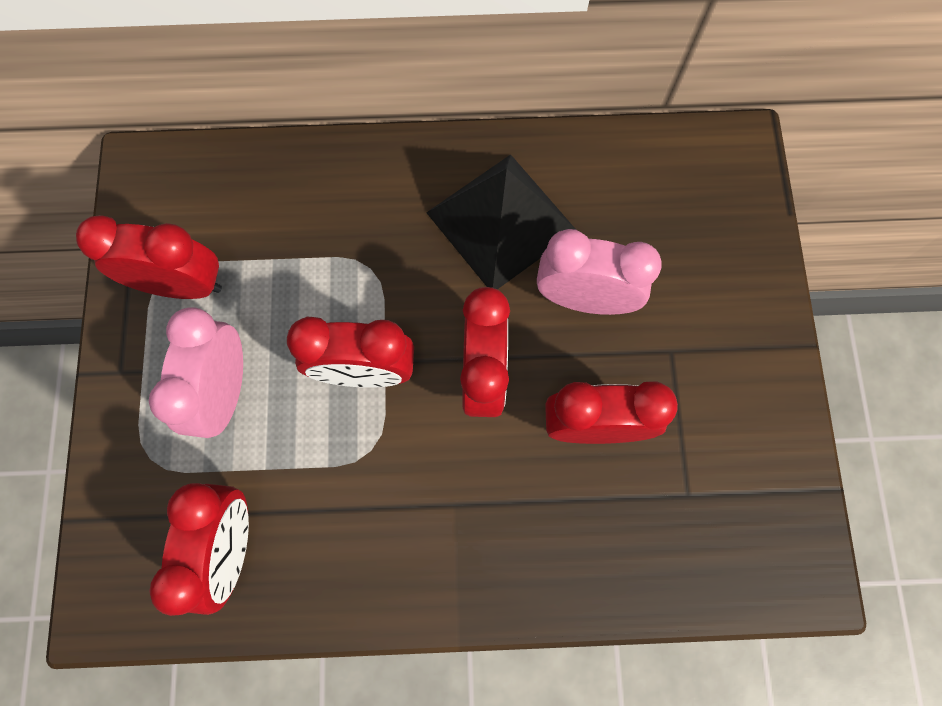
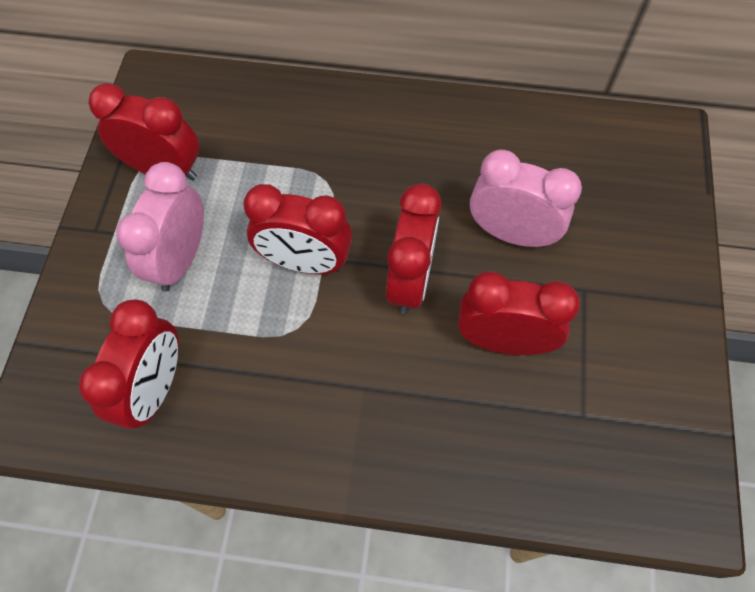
camera: 10 degrees right, 10 degrees down
black pyramid [426,154,576,289] -> none

